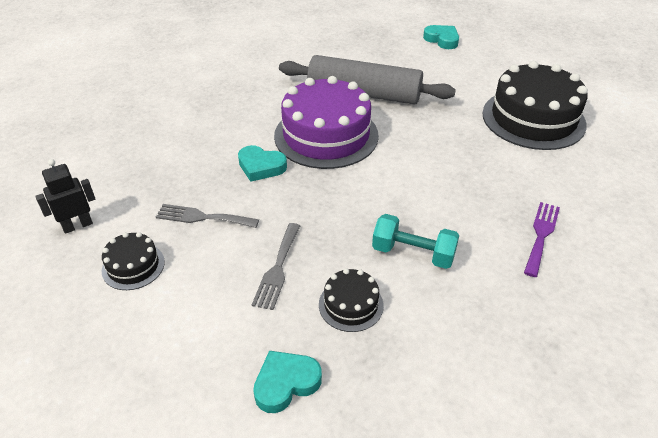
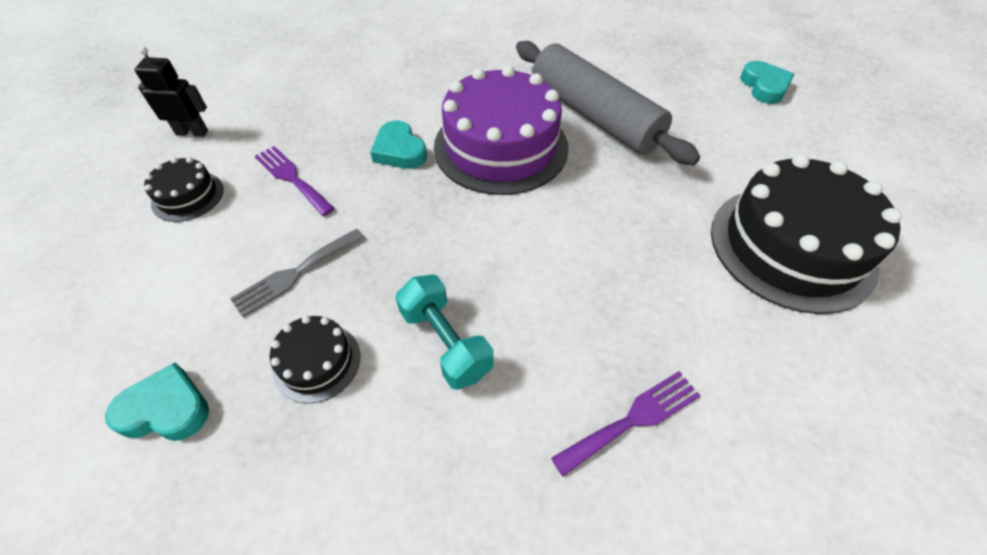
camera: 35 degrees right, 10 degrees up
grey fork [156,204,259,228] -> purple fork [255,146,335,216]

